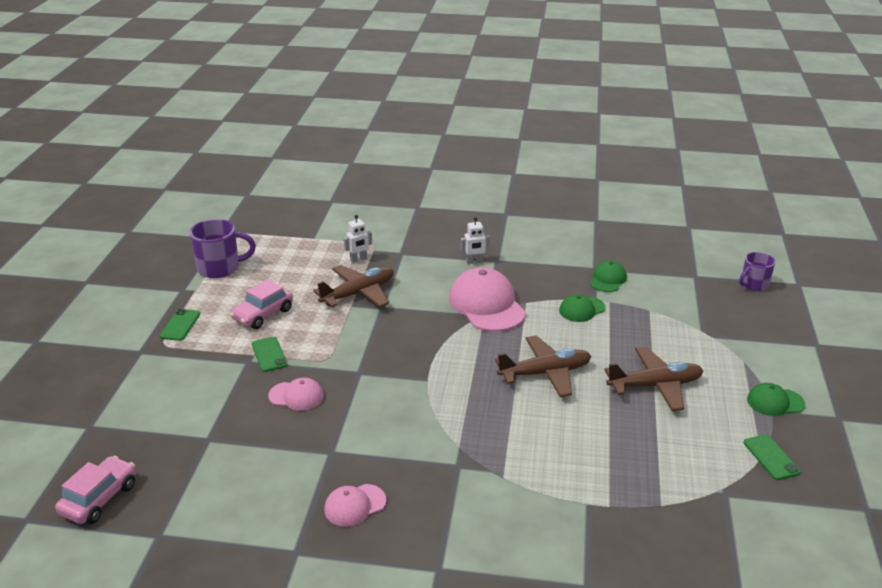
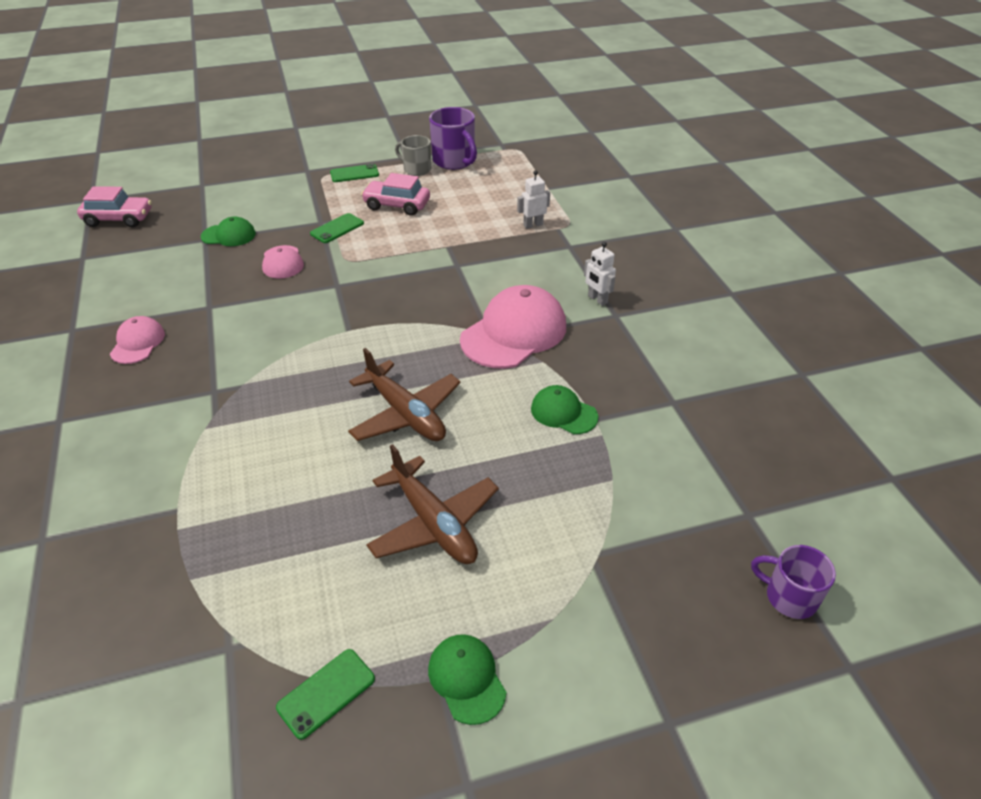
camera: 65 degrees right, 10 degrees up
brown plane [313,265,394,307] -> none
pink cap [324,484,386,527] -> pink cap turned 60 degrees clockwise [110,316,165,364]
white robot [344,215,372,263] -> white robot turned 120 degrees clockwise [517,171,550,229]
green cap [590,260,627,292] -> green cap moved to [201,216,256,246]
none -> grey mug [395,135,431,176]

